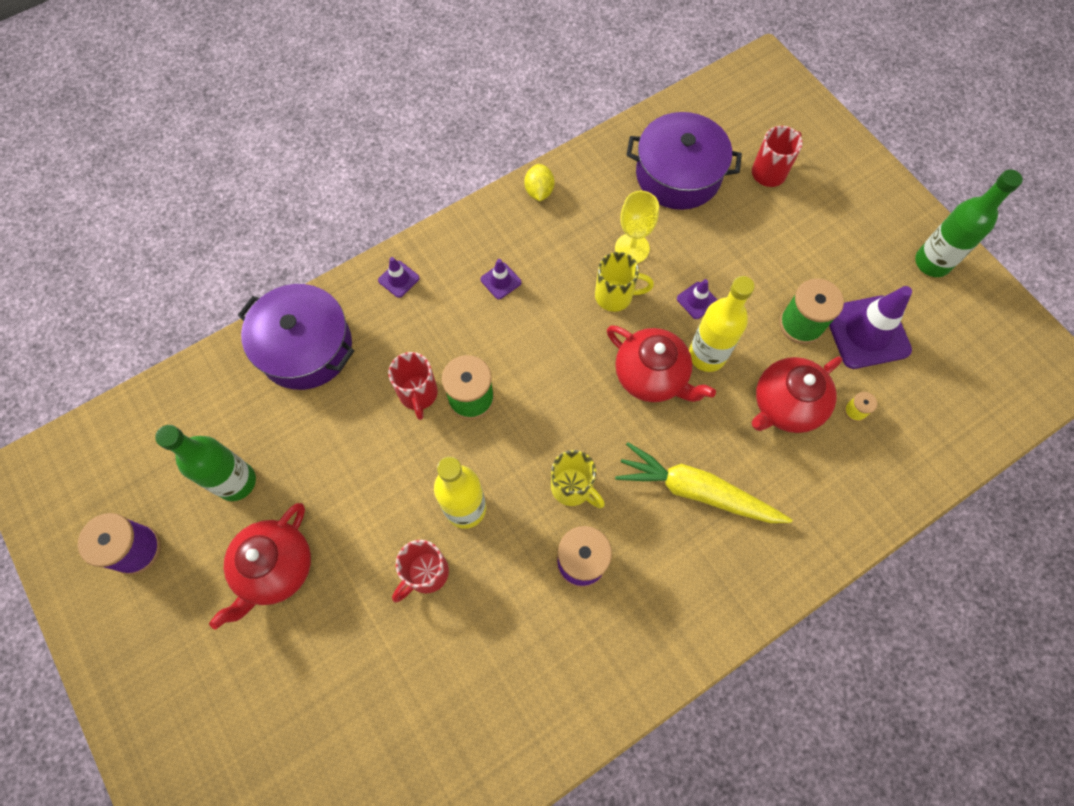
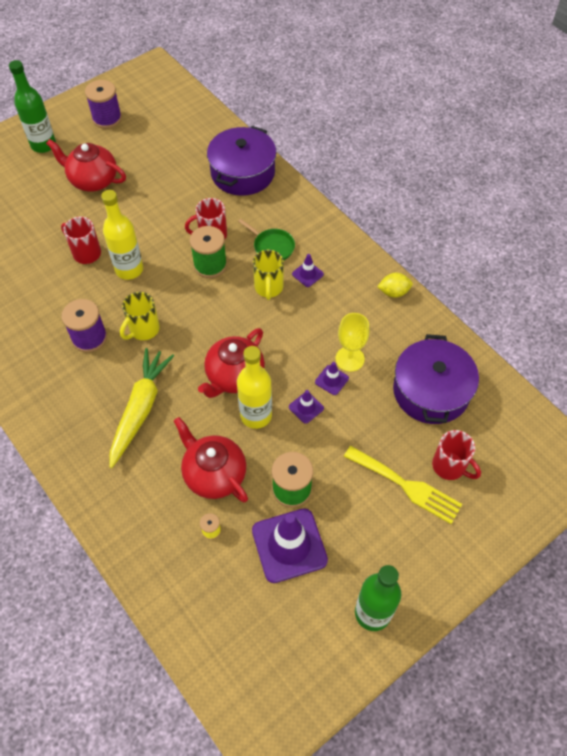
camera: 85 degrees right, 10 degrees down
green bottle [155,425,256,501] -> green bottle moved to [9,60,56,153]
purple traffic cone [378,257,420,298] -> purple traffic cone moved to [315,362,349,395]
yellow mug [595,252,654,312] -> yellow mug moved to [253,249,284,300]
none -> green pan [238,219,295,260]
none -> yellow fork [344,446,462,524]

